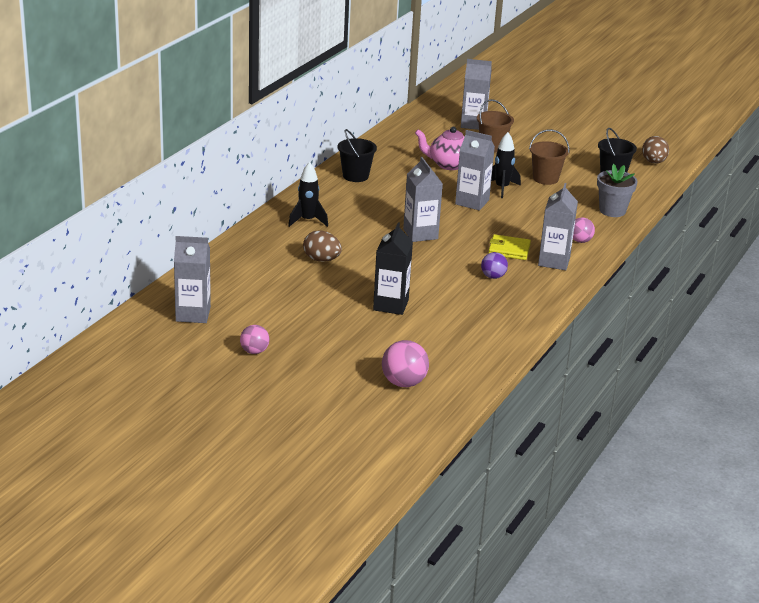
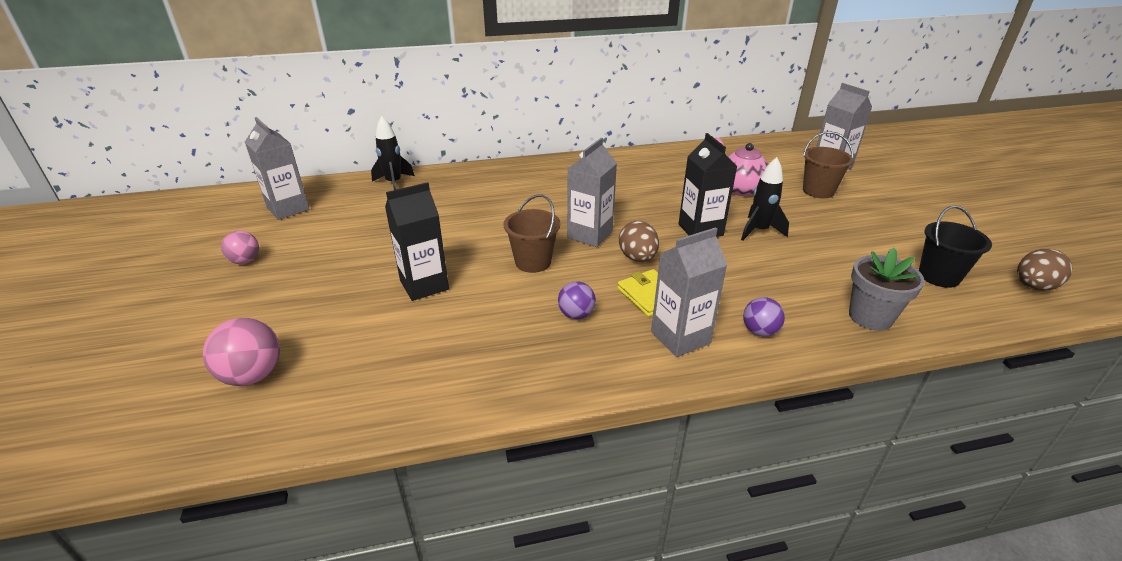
camera: 50 degrees right, 5 degrees up
black rocket [288,162,328,227] -> black rocket moved to [371,116,415,190]
brown egg [303,231,342,262] -> brown egg moved to [619,221,659,262]
black bucket [337,129,377,182] -> none
grey carton [455,130,495,211] -> black carton [678,133,737,237]
brown bucket [529,129,570,185] -> brown bucket moved to [504,194,560,273]
pink ball [573,217,595,243] -> purple ball [743,297,785,337]

